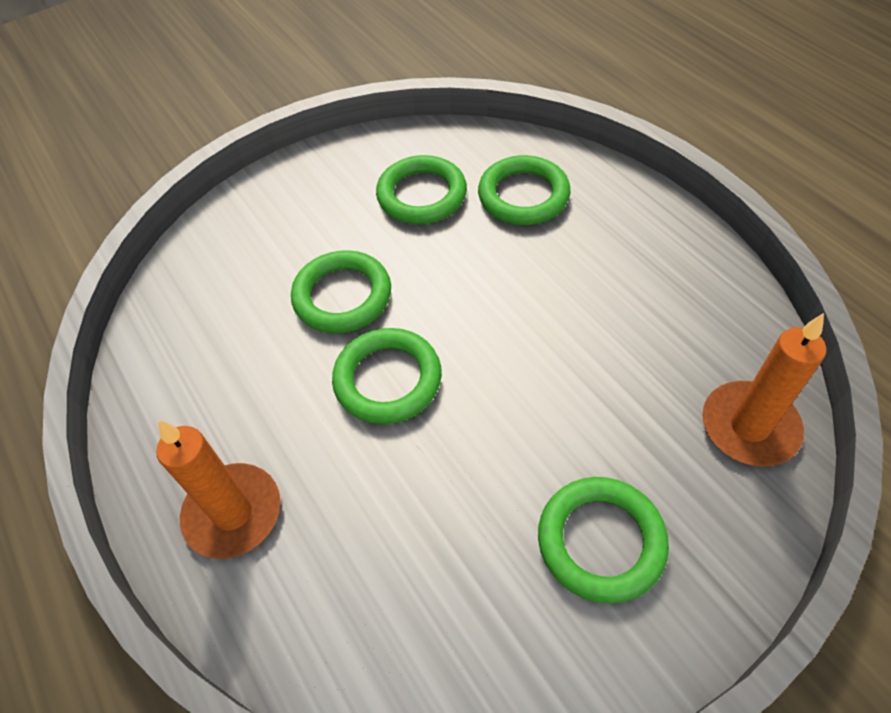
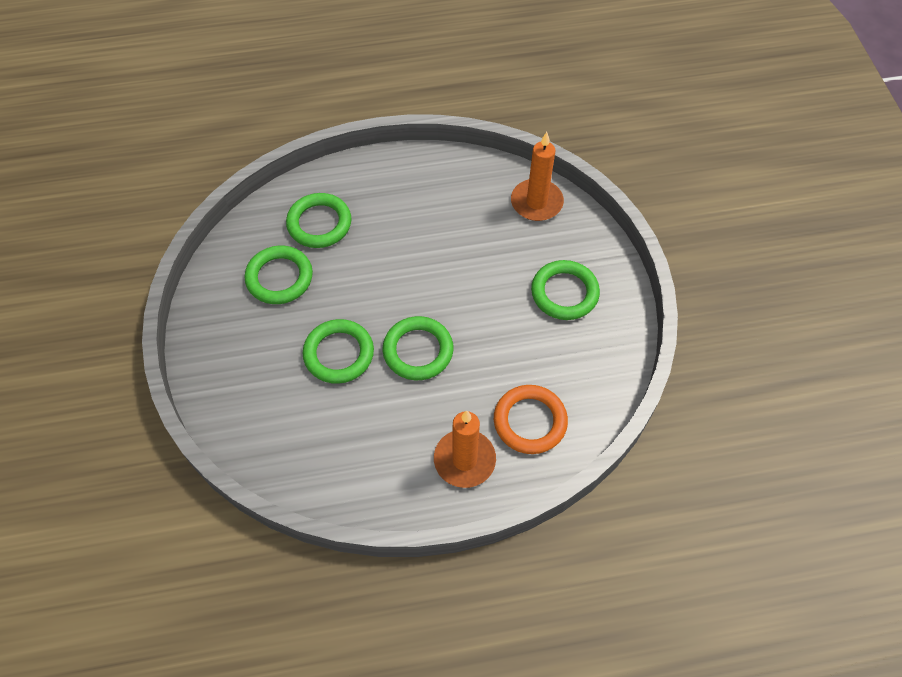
camera: 70 degrees left, 5 degrees up
none -> orange ring [494,385,568,454]

